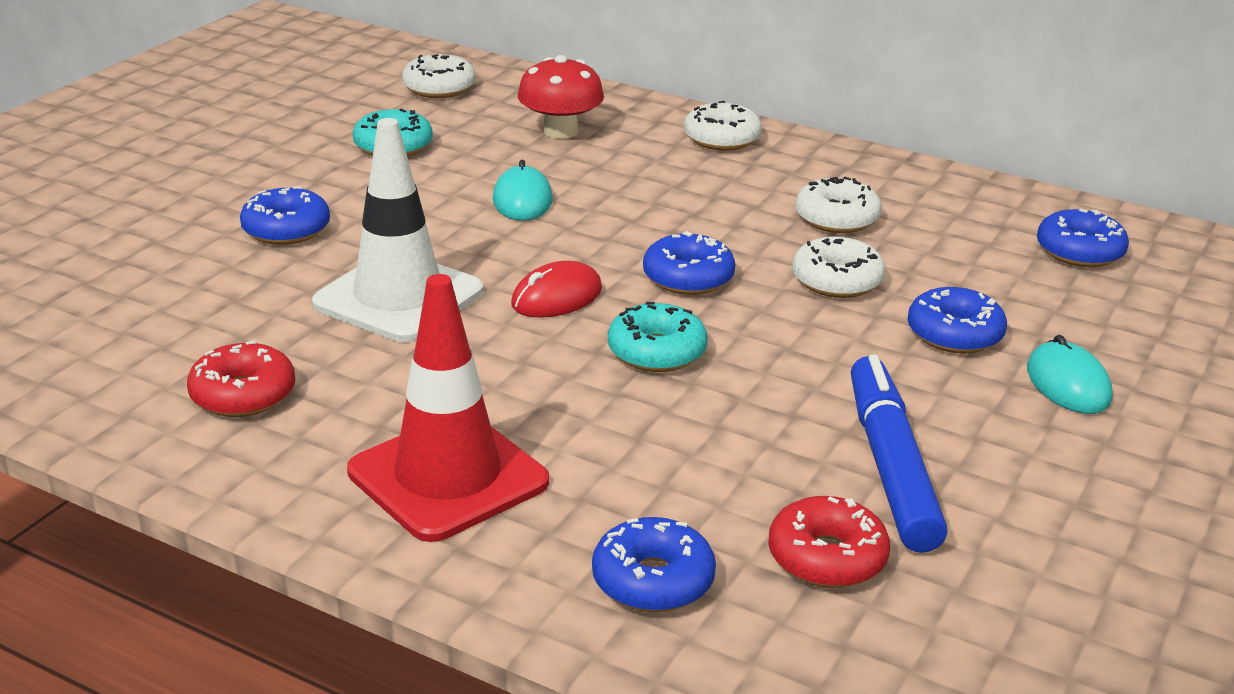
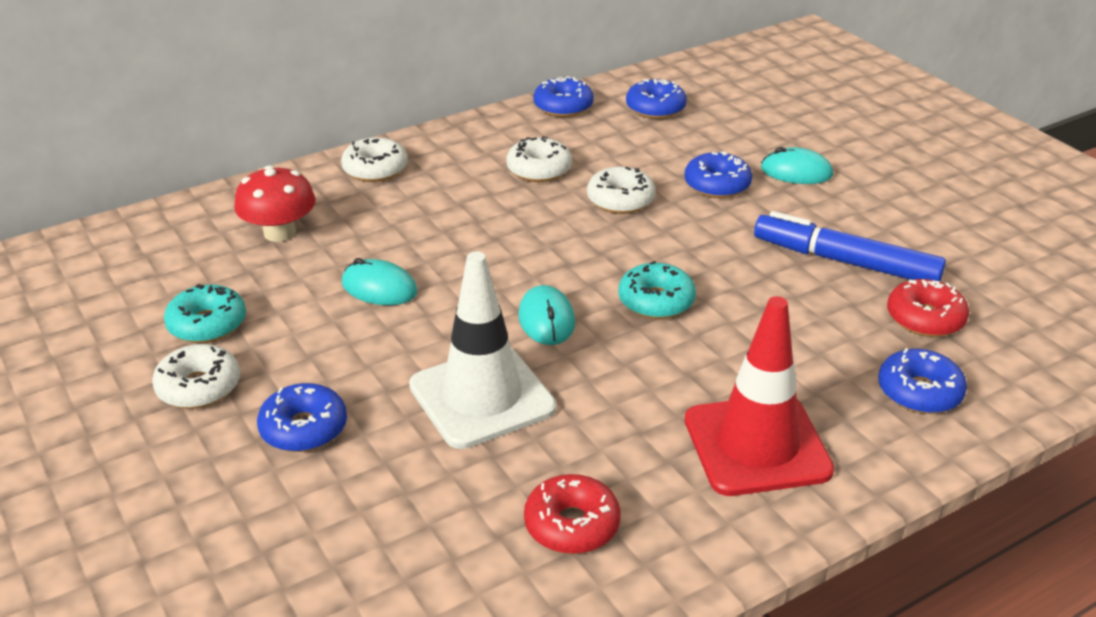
camera: 60 degrees left, 5 degrees up
white donut [402,54,476,98] -> white donut moved to [152,344,240,409]
red mouse [511,261,602,317] -> turquoise mouse [518,285,575,345]
blue donut [643,231,735,295] -> blue donut moved to [533,76,594,117]

